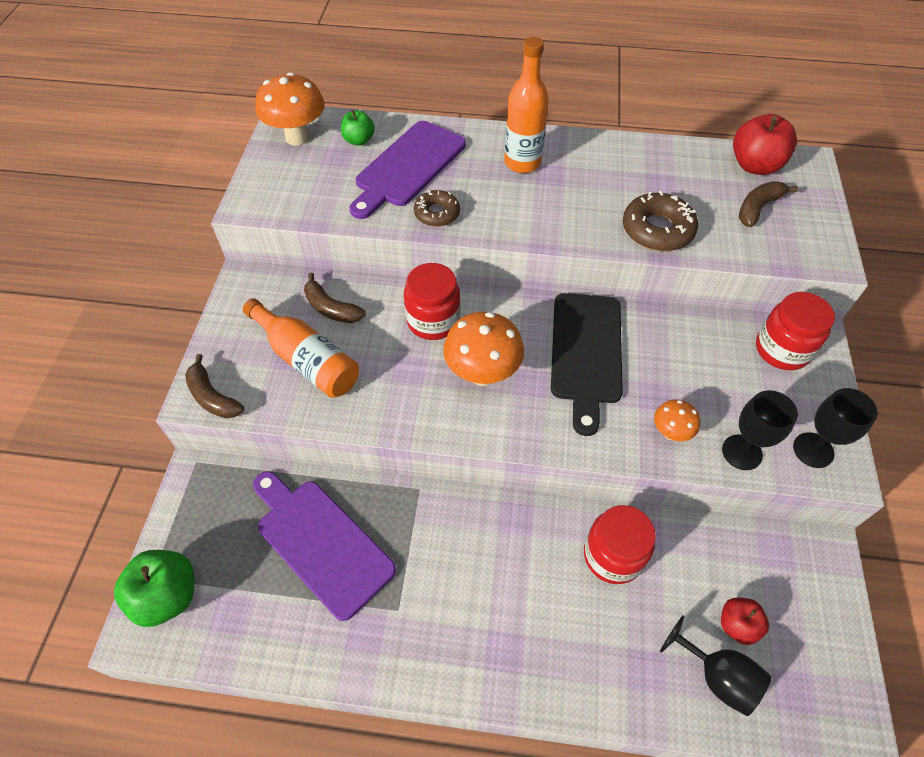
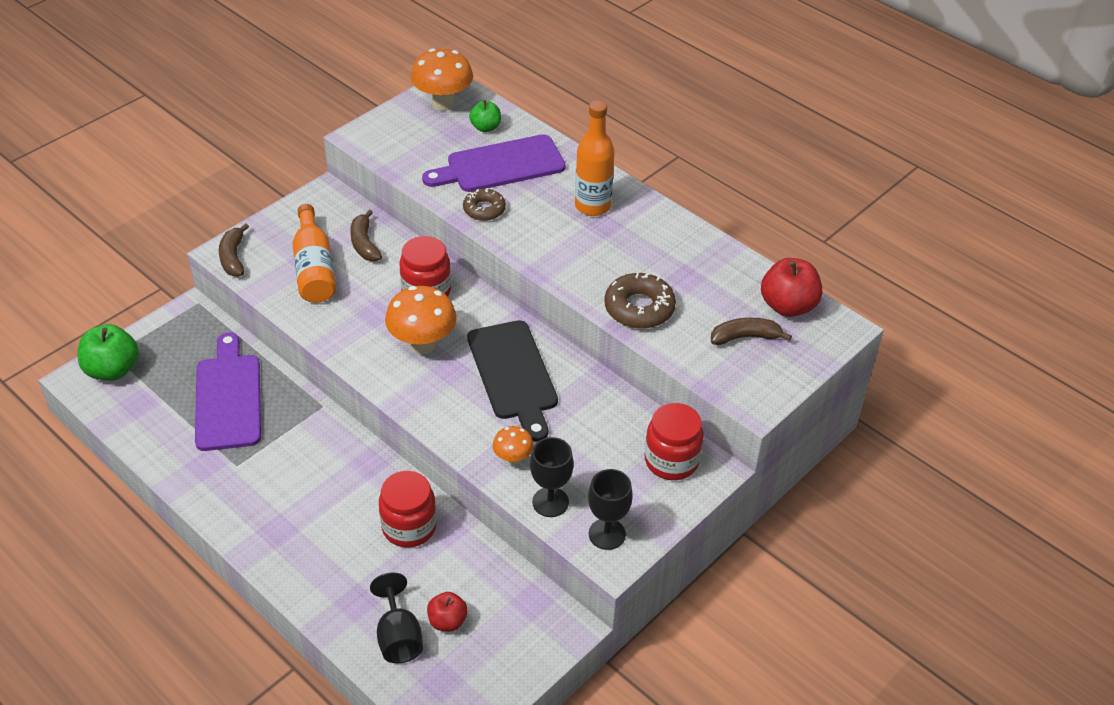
camera: 35 degrees right, 10 degrees down
black cutting board [551,293,623,436] -> black cutting board turned 60 degrees counterclockwise [467,320,558,442]

